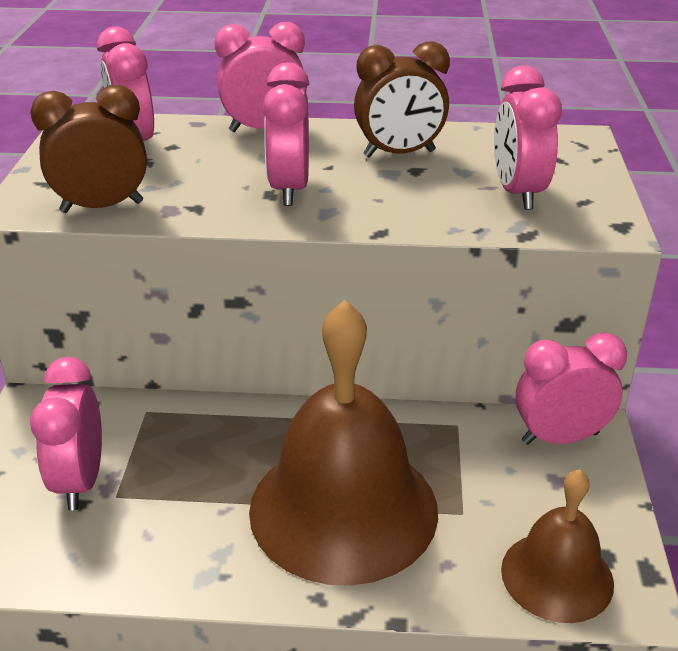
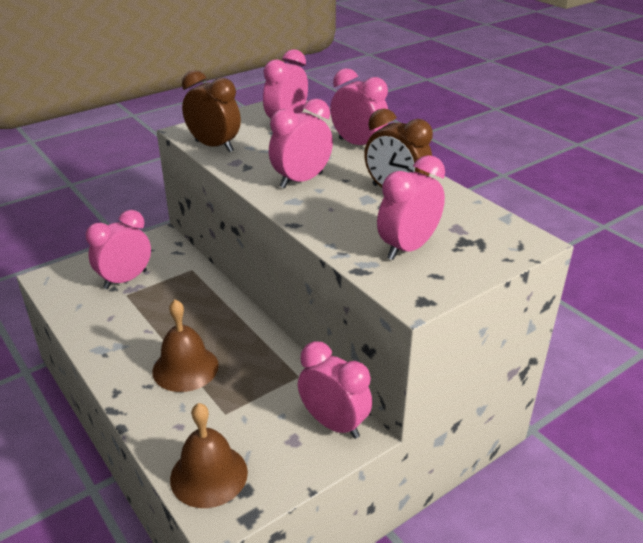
camera: 50 degrees right, 0 degrees up
brown bell [249,300,438,586] -> brown bell [152,299,219,392], size x0.54

